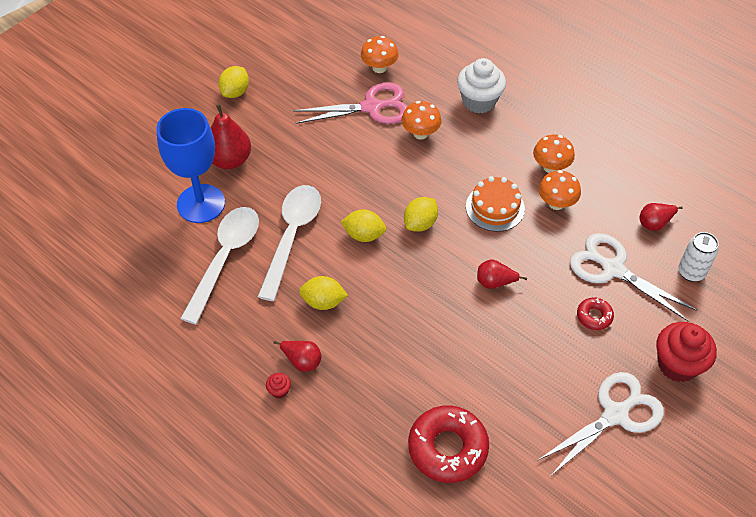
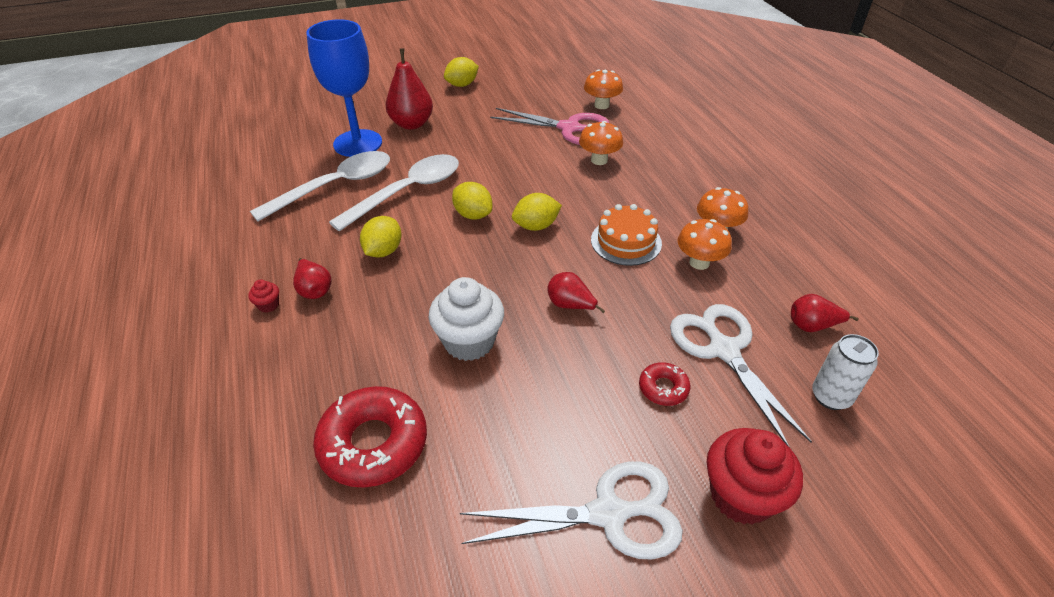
camera: 30 degrees right, 10 degrees down
yellow lemon [299,276,348,310] -> yellow lemon turned 75 degrees clockwise [360,216,402,258]
white cupcake [457,58,506,113] -> white cupcake moved to [429,277,504,361]

